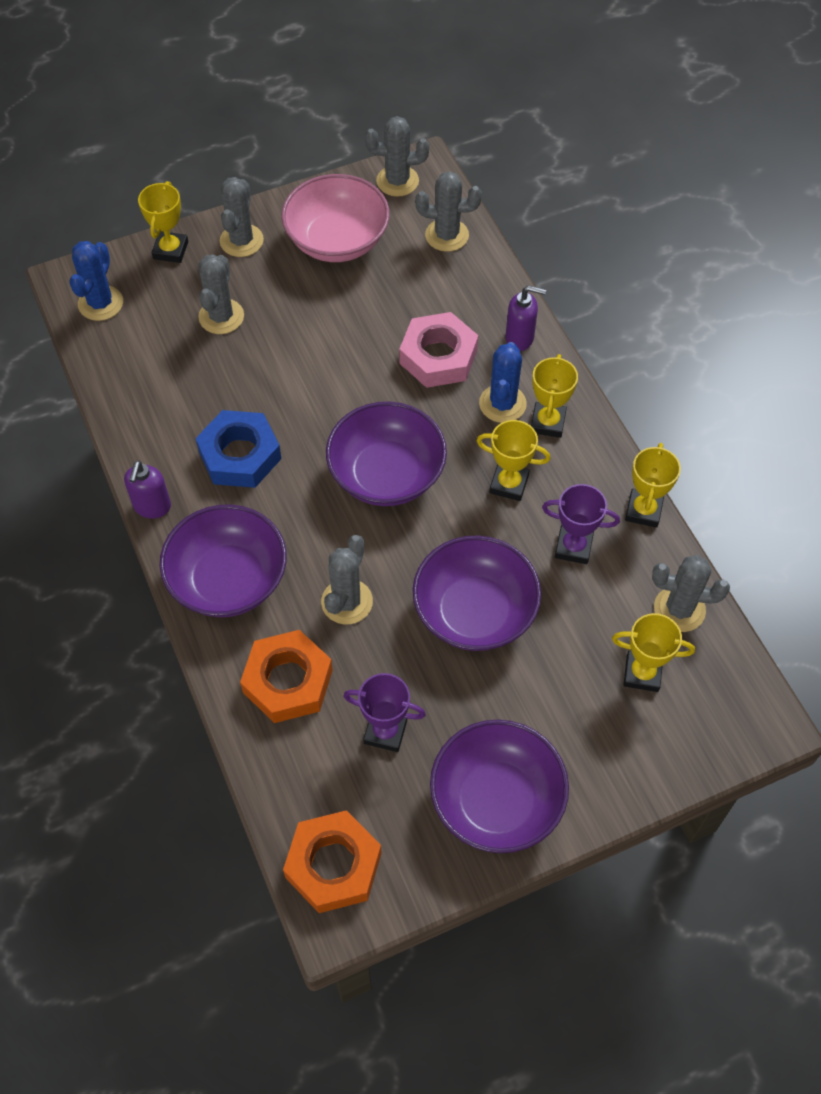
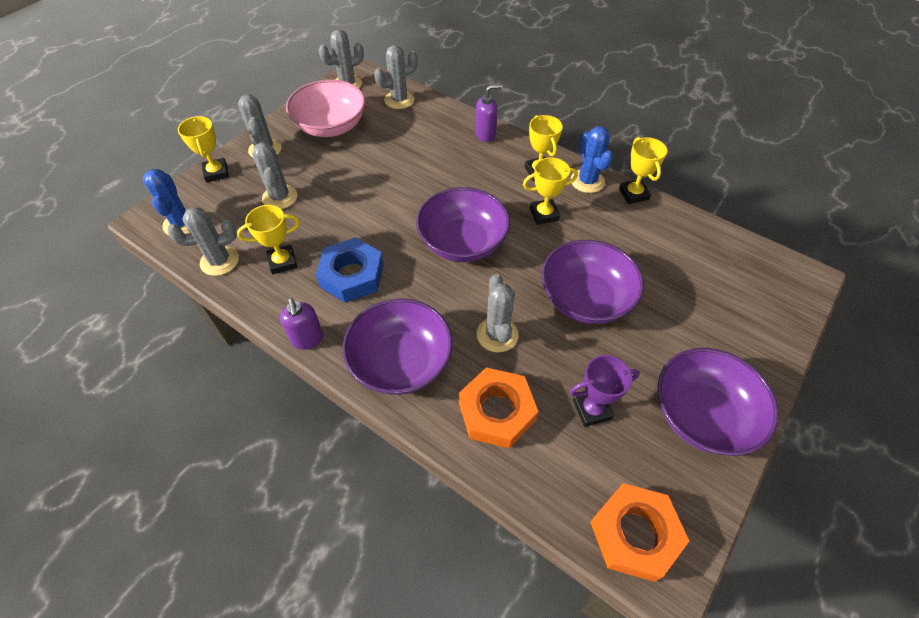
camera: 30 degrees left, 5 degrees down
pink nut [399,312,478,388] -> none
blue cactus [479,342,527,423] -> blue cactus moved to [571,126,613,193]
purple trophy [542,484,620,564] -> none
yellow trophy [612,613,695,692] -> yellow trophy moved to [237,205,300,274]
grey cactus [652,555,730,632] -> grey cactus moved to [168,207,239,276]

